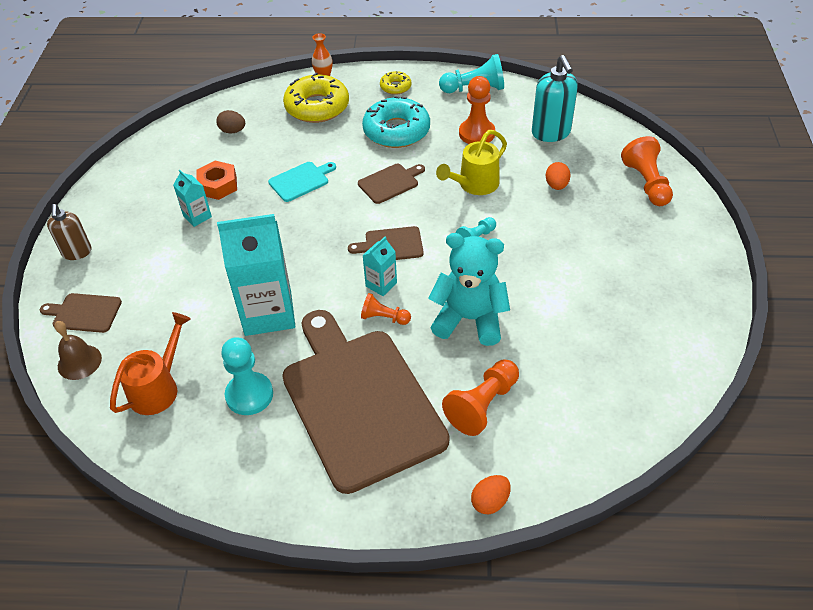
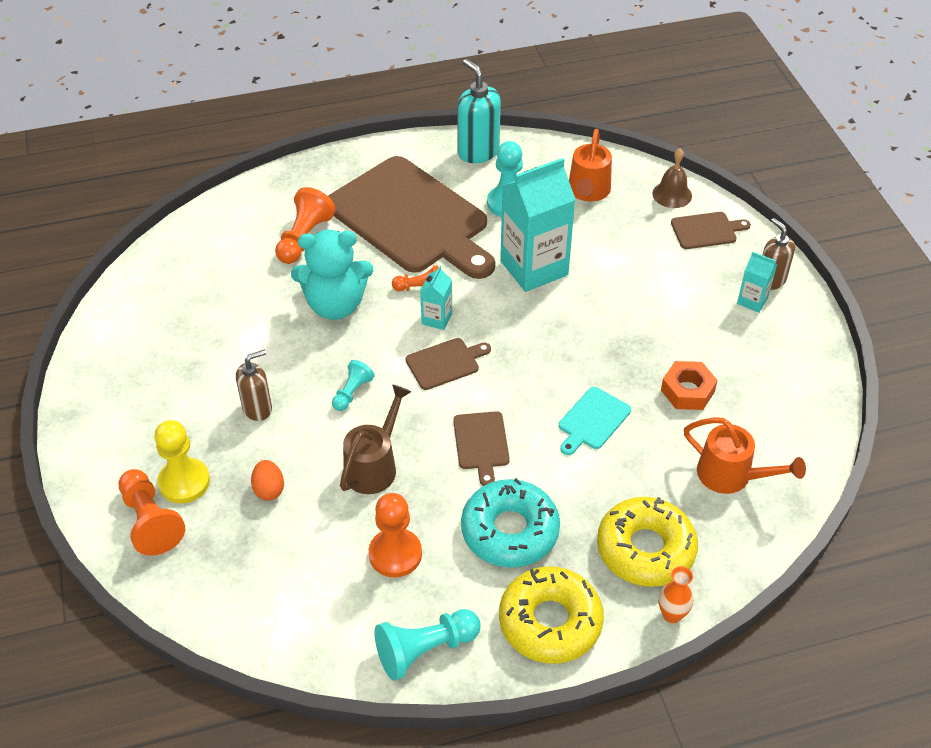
camera: 160 degrees right, 0 degrees up
turquoise carton [173,170,212,227] -> turquoise carton moved to [737,252,777,313]
brown egg [216,110,245,133] -> orange watering can [684,417,806,494]
brown cutting board [358,164,425,204] -> brown cutting board turned 45 degrees counterclockwise [453,411,510,486]
yellow donut [380,71,412,95] -> yellow donut [499,566,604,664], size x2.01
yellow watering can [436,130,507,195] -> brown watering can [340,384,411,494]
orange egg [471,475,511,514] -> none
turquoise soap dispenser [532,55,578,142] -> turquoise soap dispenser moved to [457,59,501,163]
none -> yellow pawn [154,420,210,504]
none -> brown soap dispenser [236,350,272,421]

